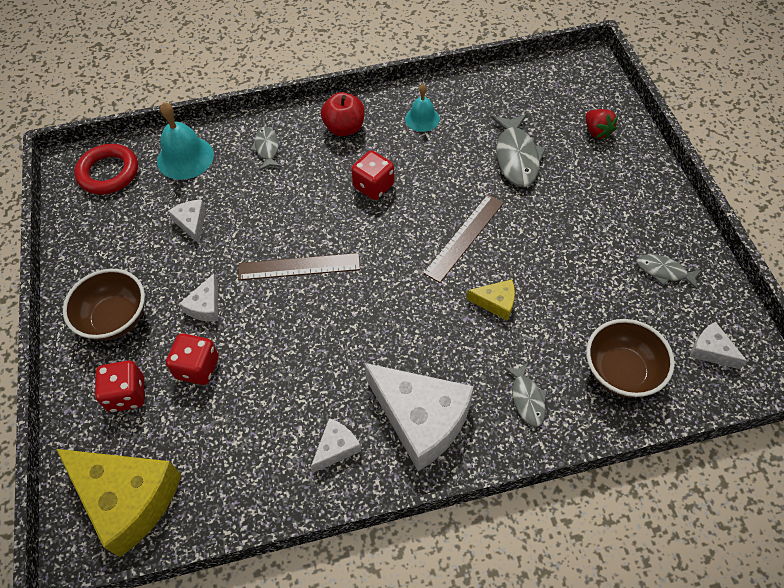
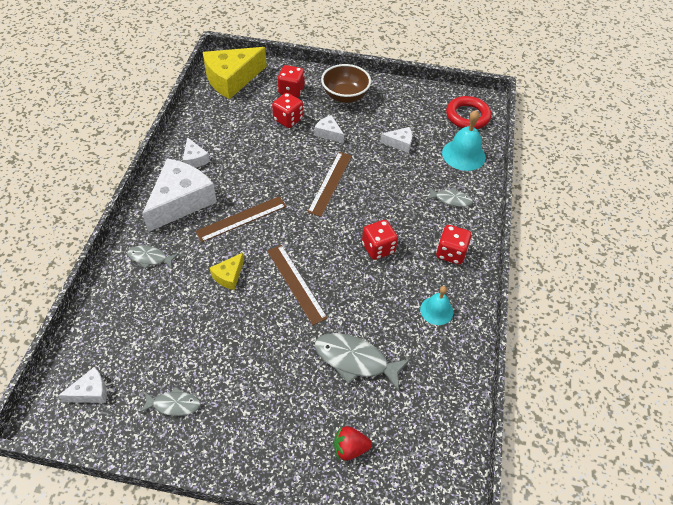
camera: 110 degrees right, 5 degrees down
red apple [321,92,365,136] -> red dice [436,225,471,265]
white cheese [364,363,474,471] -> white cheese turned 150 degrees clockwise [142,158,217,232]
brown bowl [586,319,674,398] -> none
grey fish [637,254,702,289] -> grey fish turned 45 degrees clockwise [140,387,201,416]
none -> brown ruler [195,196,287,242]

